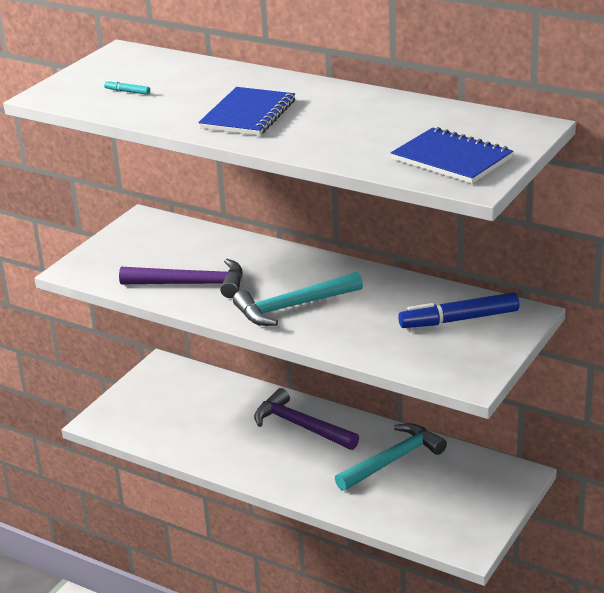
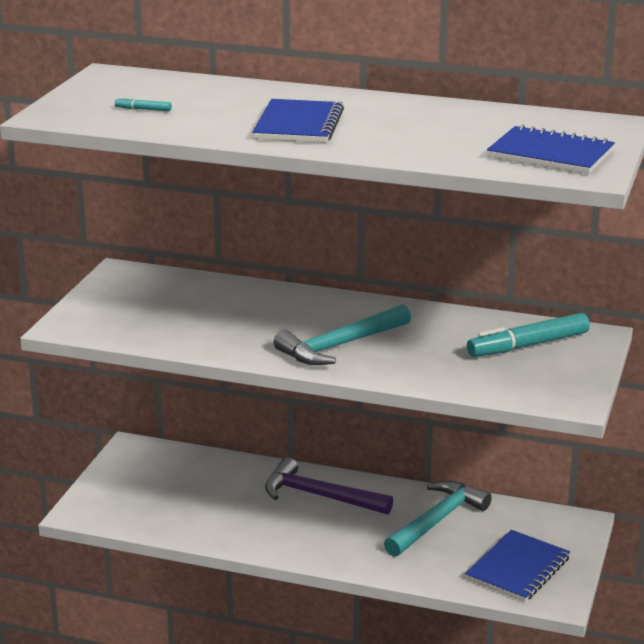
camera: 15 degrees left, 5 degrees down
purple hammer [119,259,243,298] -> none
blue marker [398,292,519,328] -> turquoise marker [467,313,590,357]
none -> blue notebook [465,530,570,602]

